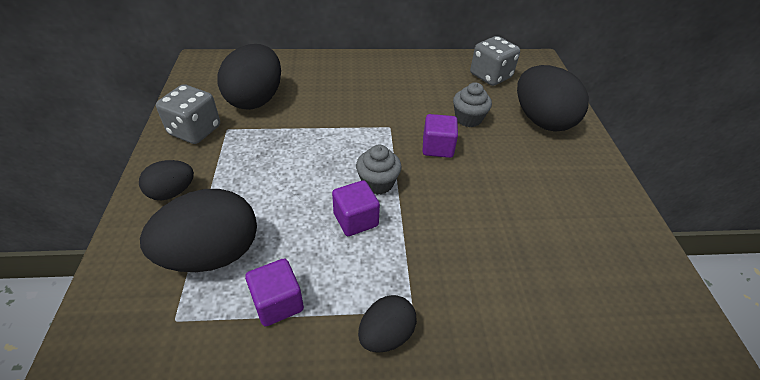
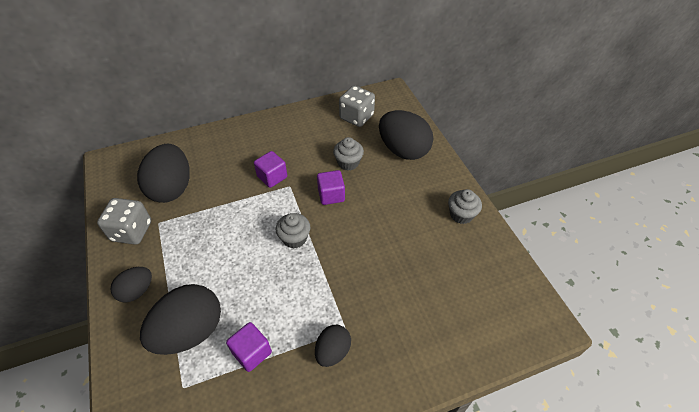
camera: 15 degrees left, 5 degrees up
purple cube [332,180,380,236] -> purple cube moved to [254,151,287,188]
none -> grey cupcake [448,189,482,224]

